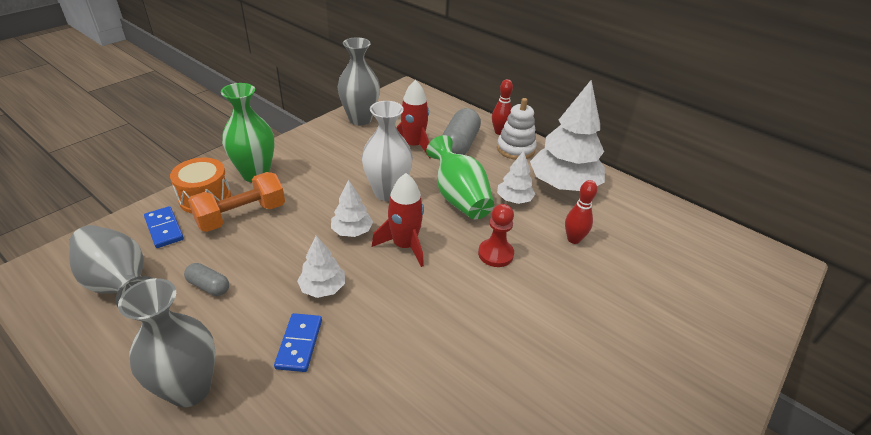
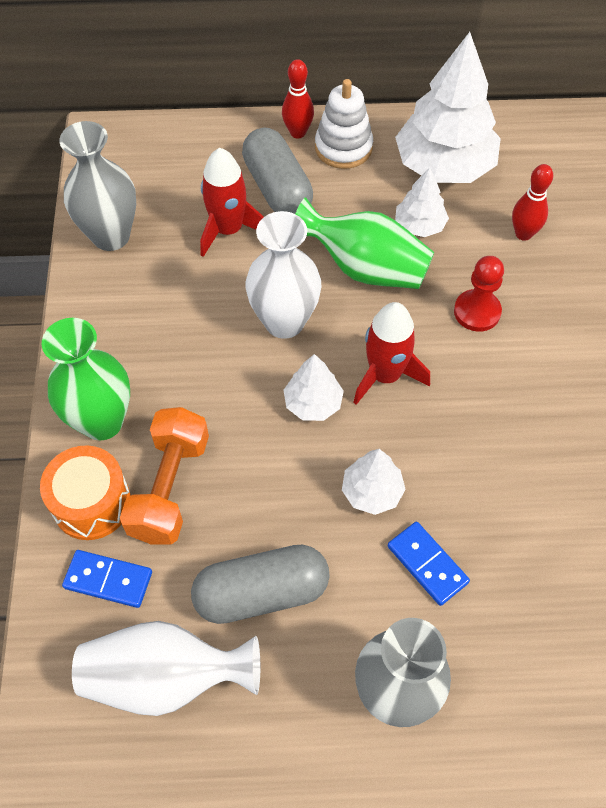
camera: 40 degrees left, 20 degrees up
grey vase [69,225,154,307] -> white vase [72,621,260,716]
grey capsule [184,263,229,296] -> grey capsule [191,545,330,624], size x1.92

